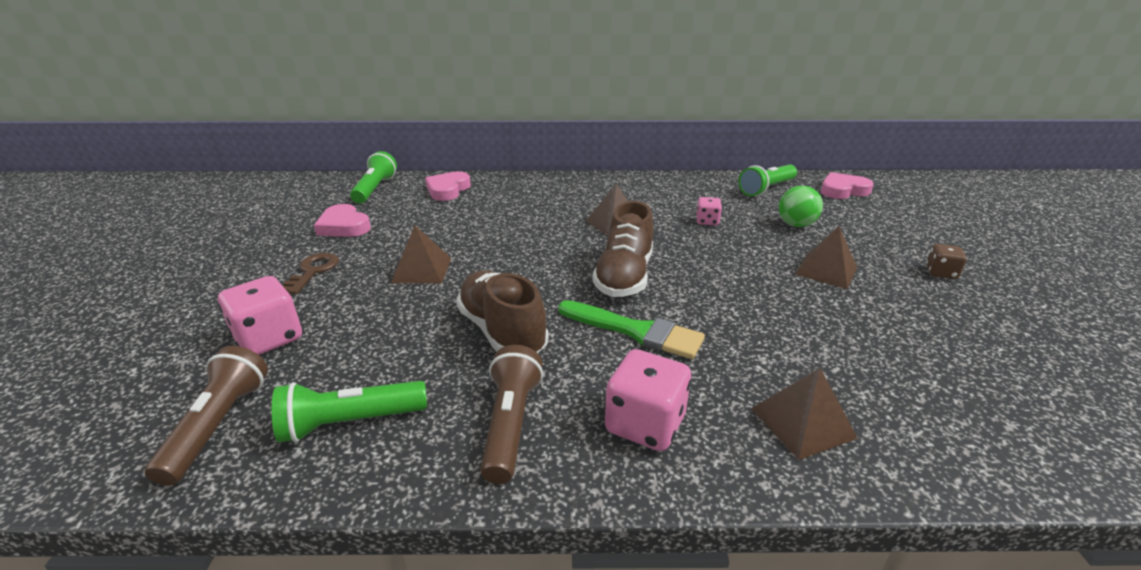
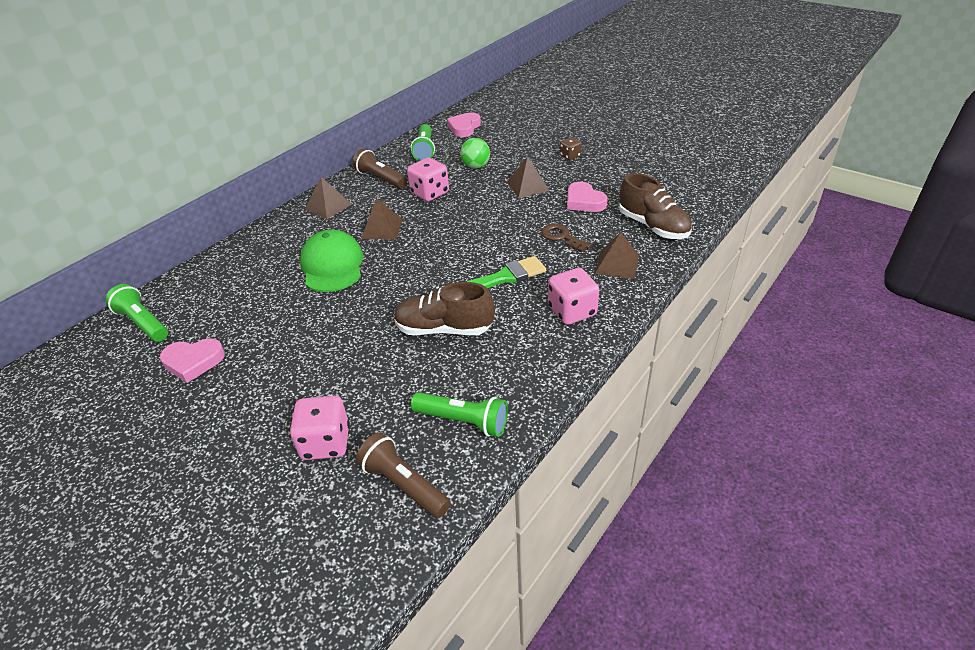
camera: 50 degrees left, 10 degrees up
green flashlight [272,381,427,442] -> green flashlight turned 90 degrees counterclockwise [411,392,508,437]
brown key [283,253,339,294] -> brown key moved to [541,224,591,252]
brown pyramid [391,226,451,283] -> brown pyramid moved to [305,177,352,219]
pink heart [425,171,471,201] -> pink heart moved to [567,182,608,212]
brown flashlight [480,345,543,484] -> brown flashlight moved to [353,149,407,188]
brown shoe [592,201,653,297] -> brown shoe moved to [619,173,692,239]
pink dice [696,197,722,225] -> pink dice [407,157,449,201], size x1.77
none -> green cap [300,230,363,292]

